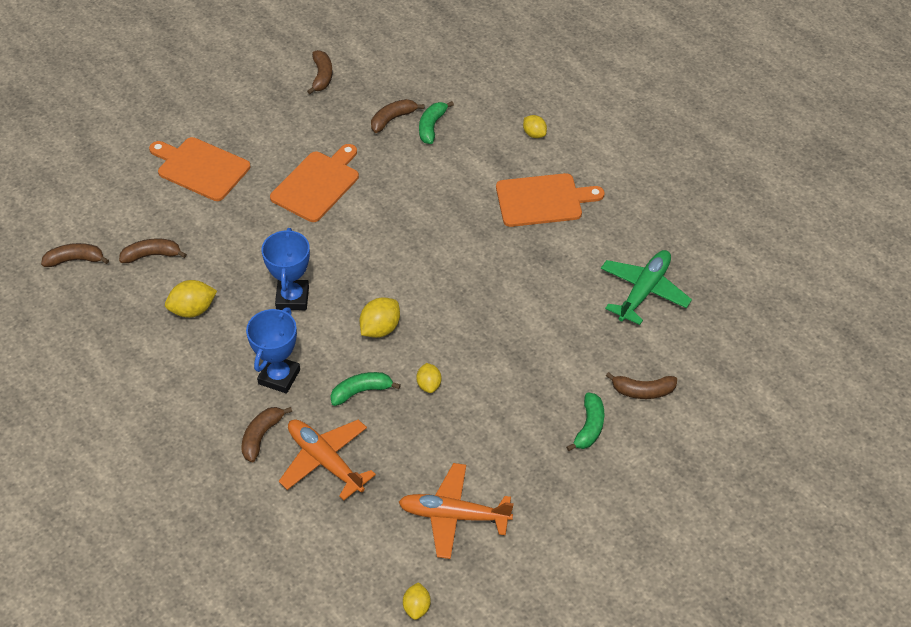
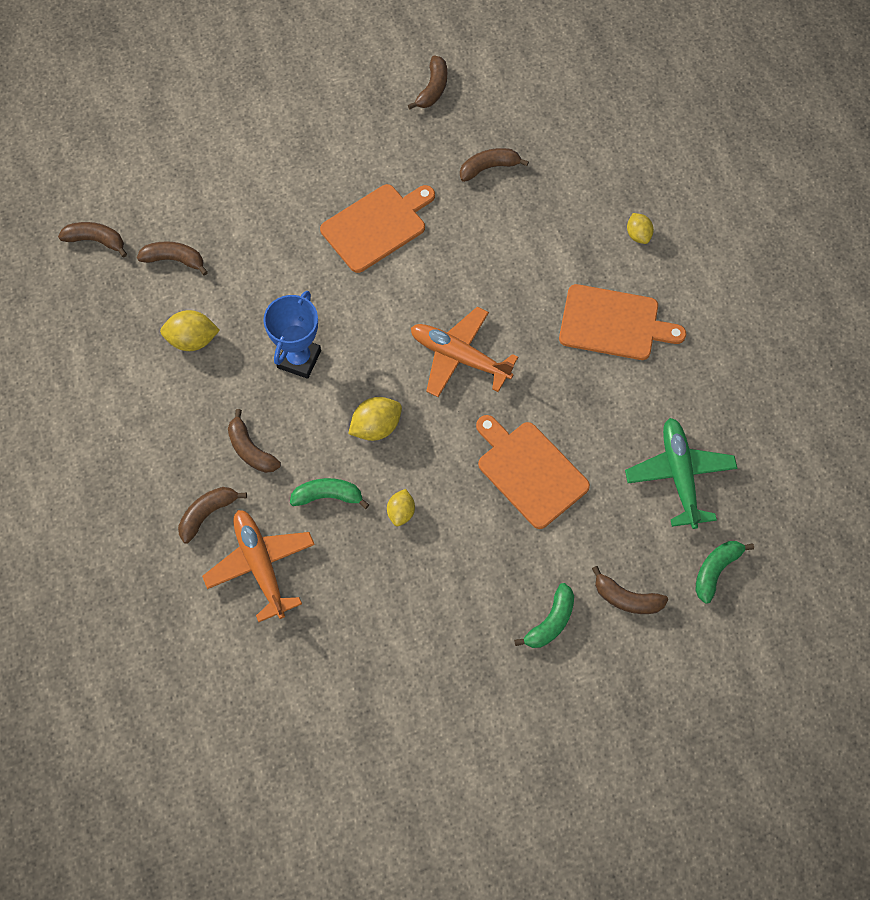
camera: 20 degrees right, 15 degrees up
orange cutting board [149,137,250,201] -> orange cutting board moved to [476,415,590,529]
blue trophy [246,307,300,394] -> brown banana [228,409,281,473]
orange plane [399,463,514,559] -> orange plane moved to [411,307,518,397]
yellow lemon [403,582,431,620] -> none
green banana [419,101,454,144] -> green banana moved to [695,541,754,604]
green plane [601,250,692,325] -> green plane turned 60 degrees counterclockwise [625,418,737,529]

